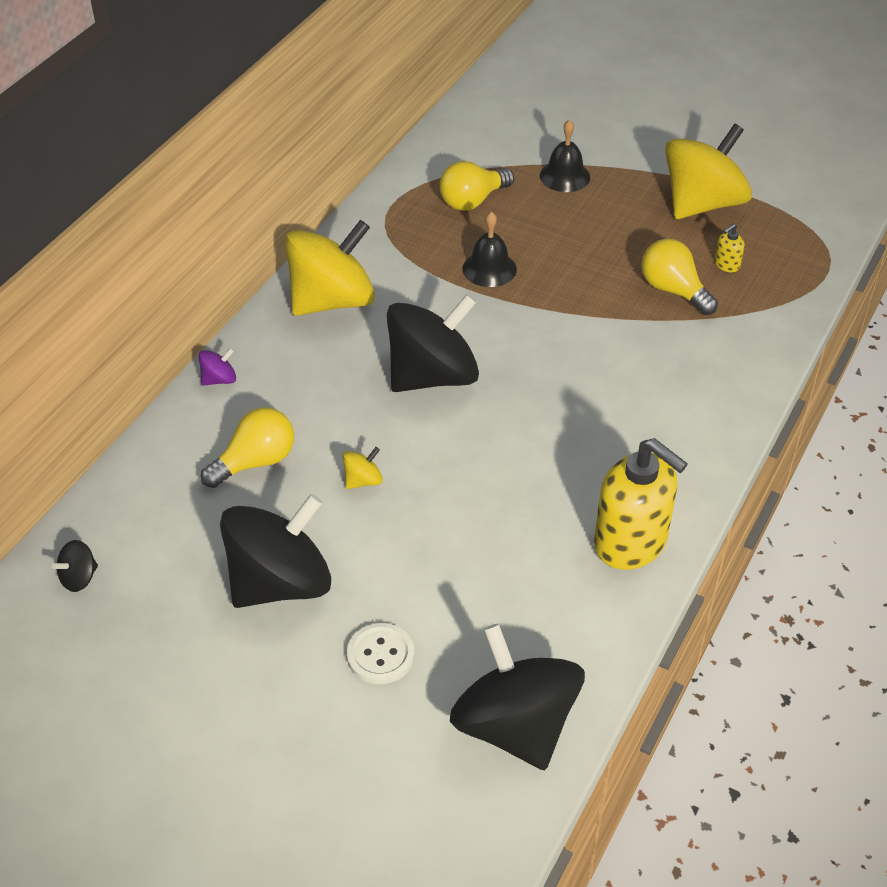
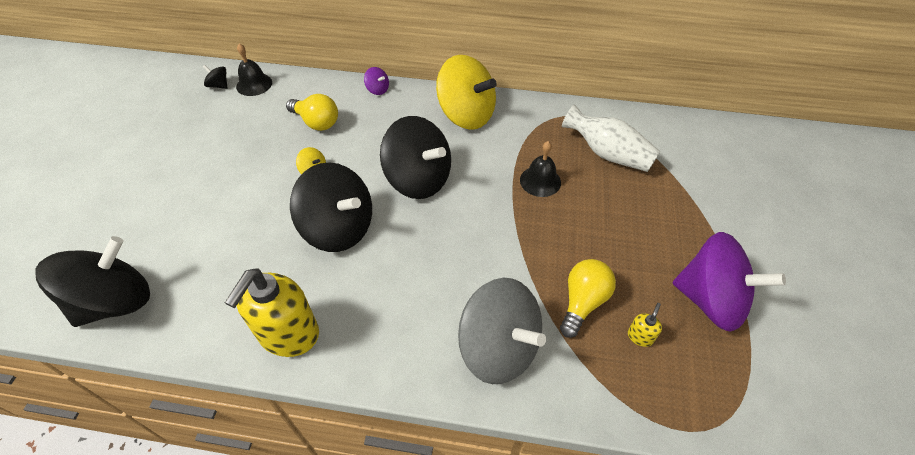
camera: 70 degrees right, 5 degrees up
black spinning top [220,494,331,608] -> black spinning top moved to [290,162,372,252]
white button [347,623,414,684] -> none
yellow light bulb [440,161,514,211] -> white vase [562,105,660,172]
black bell [540,120,590,192] -> black bell moved to [236,43,272,96]
yellow spinning top [665,124,752,219] -> purple spinning top [673,232,786,332]
yellow soap dispenser [715,224,745,272] -> yellow soap dispenser turned 90 degrees clockwise [628,303,662,347]
none -> grey spinning top [458,278,546,384]

